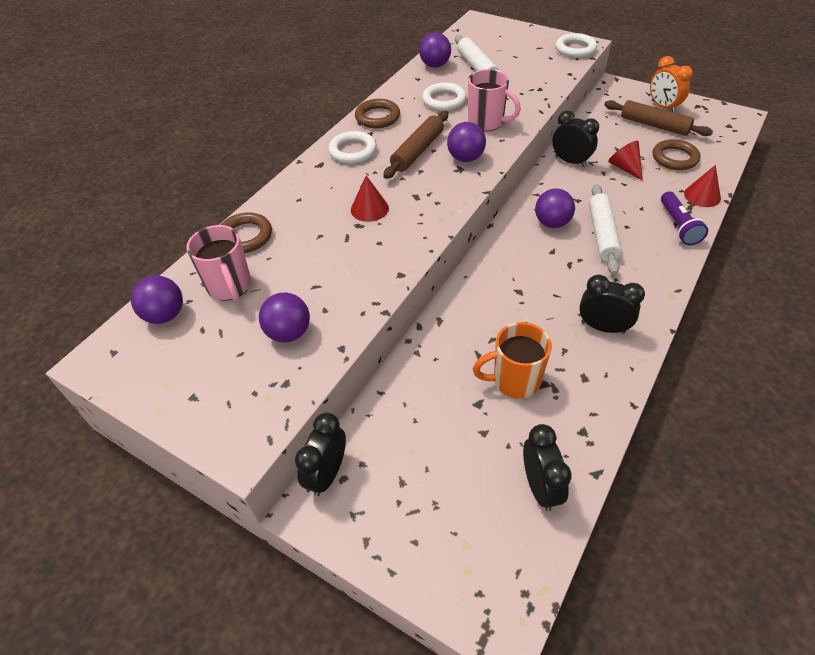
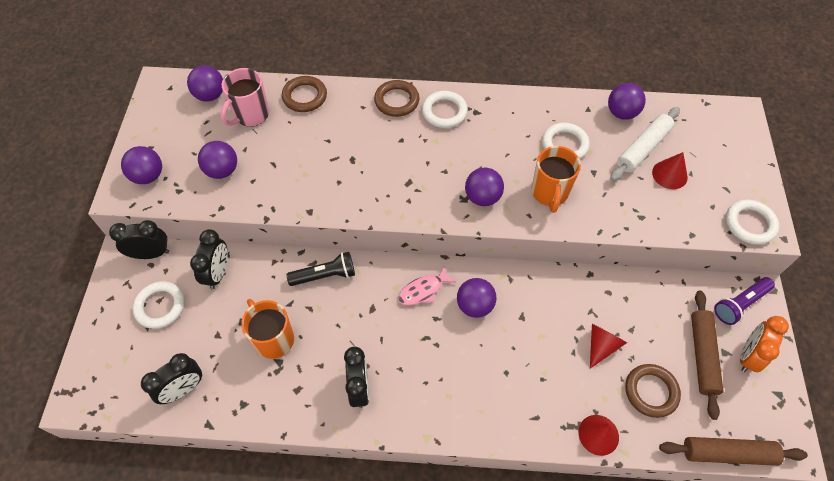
camera: 60 degrees right, 10 degrees up
red cone [351,176,389,222] -> red cone moved to [652,152,688,189]
brown ring [355,99,400,128] -> brown ring moved to [374,80,420,117]
brown rolling pin [383,111,448,179] -> brown rolling pin moved to [659,437,808,466]
pink mug [468,69,521,131] -> orange mug [531,146,581,213]
black clock [552,110,599,167] -> black clock moved to [190,229,228,289]
white rolling pin [589,184,622,275] -> none
purple flashlight [661,191,708,245] -> purple flashlight moved to [714,277,775,325]
none -> purple ball [121,146,162,184]
none -> white ring [133,281,185,329]
none -> black flashlight [286,252,355,286]
none -> pink fish [398,266,456,305]

